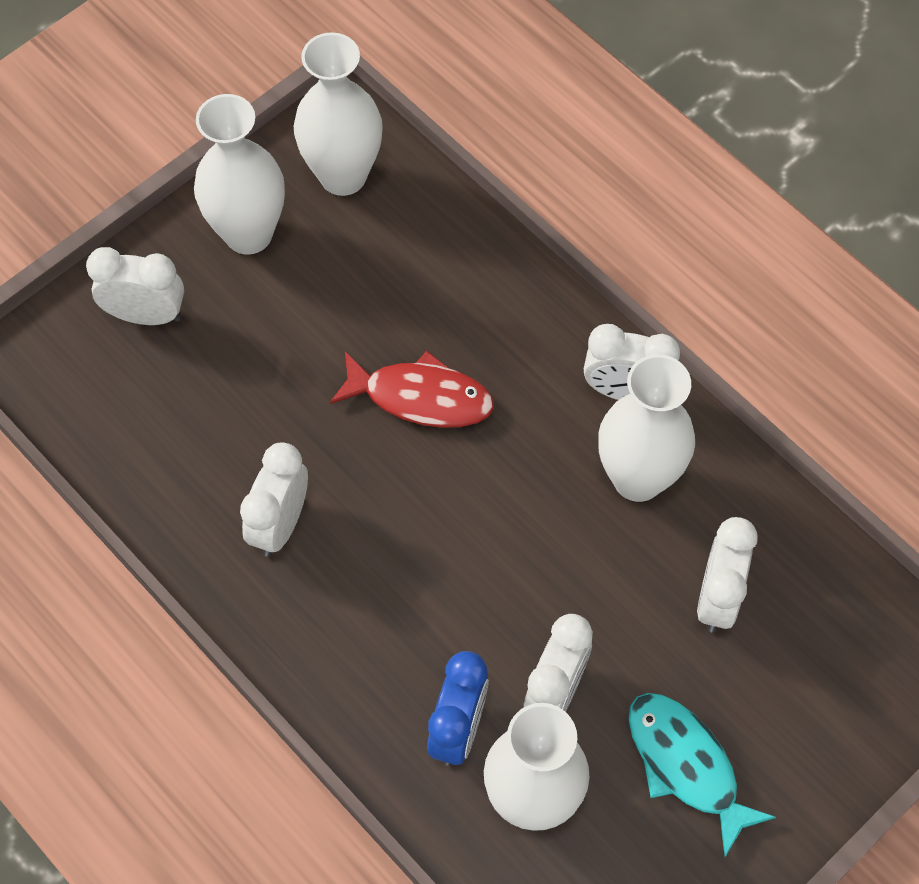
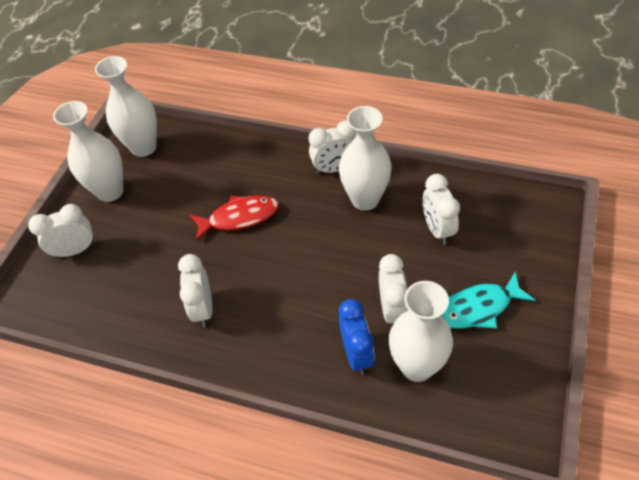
camera: 25 degrees left, 10 degrees down
turquoise fish [628,693,776,857] -> turquoise fish turned 45 degrees counterclockwise [441,271,535,329]

